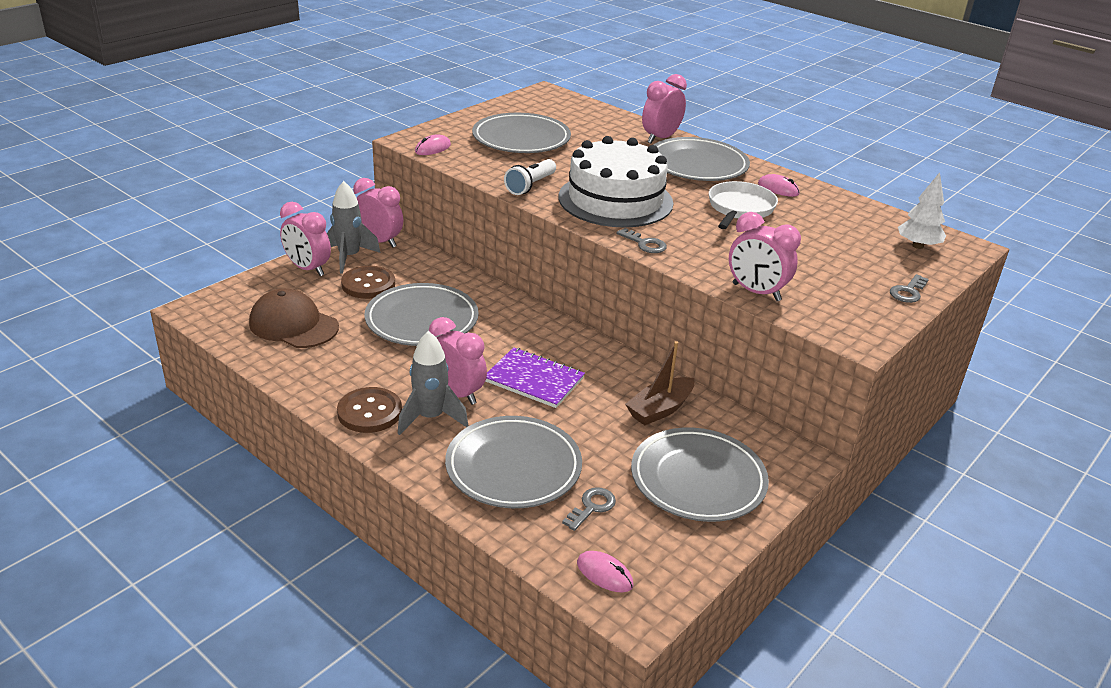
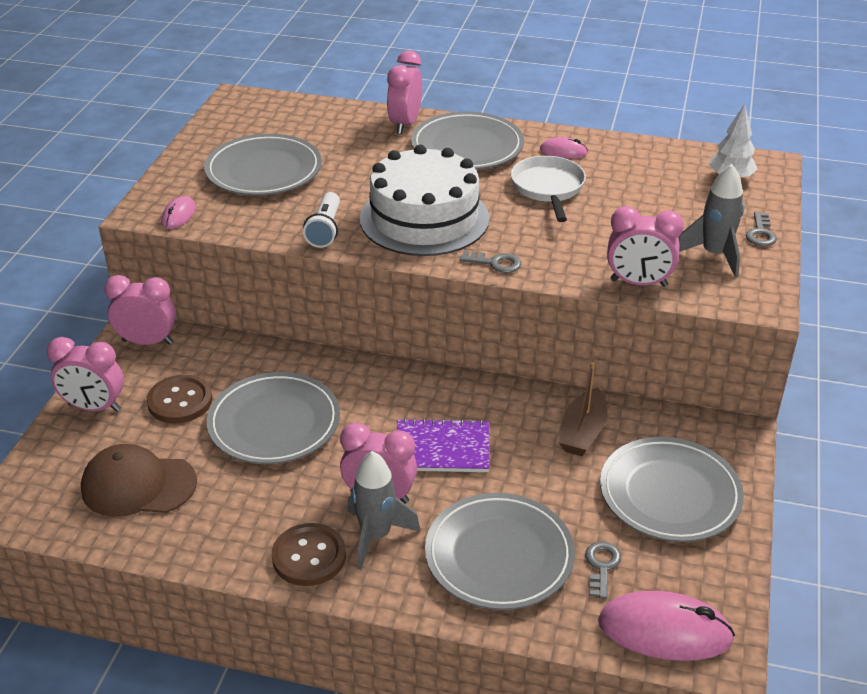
camera: 25 degrees left, 5 degrees up
grey rocket [327,181,380,274] -> grey rocket moved to [679,164,744,277]
pink mouse [577,551,634,592] -> pink mouse [598,591,735,661], size x1.99

